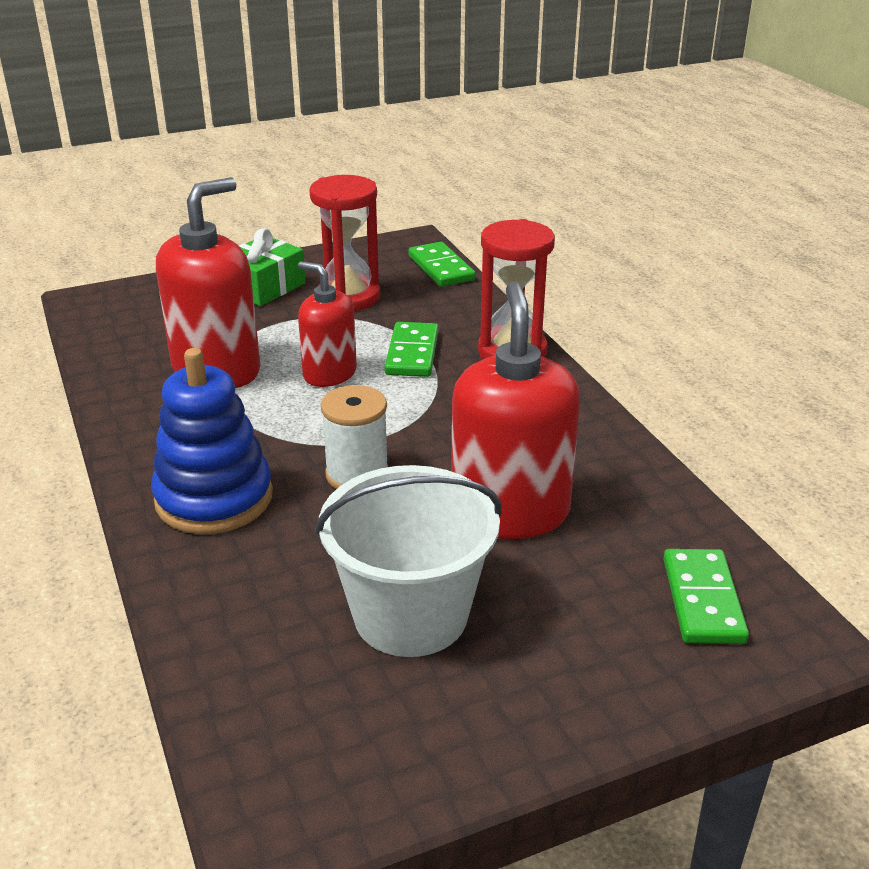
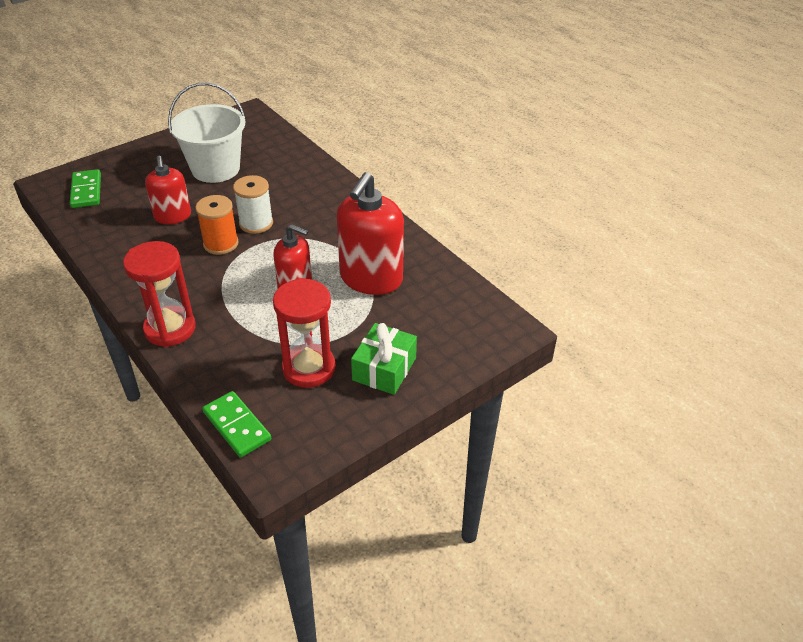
camera: 165 degrees right, 10 degrees up
blue stacking toy [151,348,273,534] -> none
green domino [385,322,439,377] -> none
red soap dispenser [451,282,580,539] -> red soap dispenser [145,156,191,224], size x0.61
none -> orange spool [195,195,239,255]

